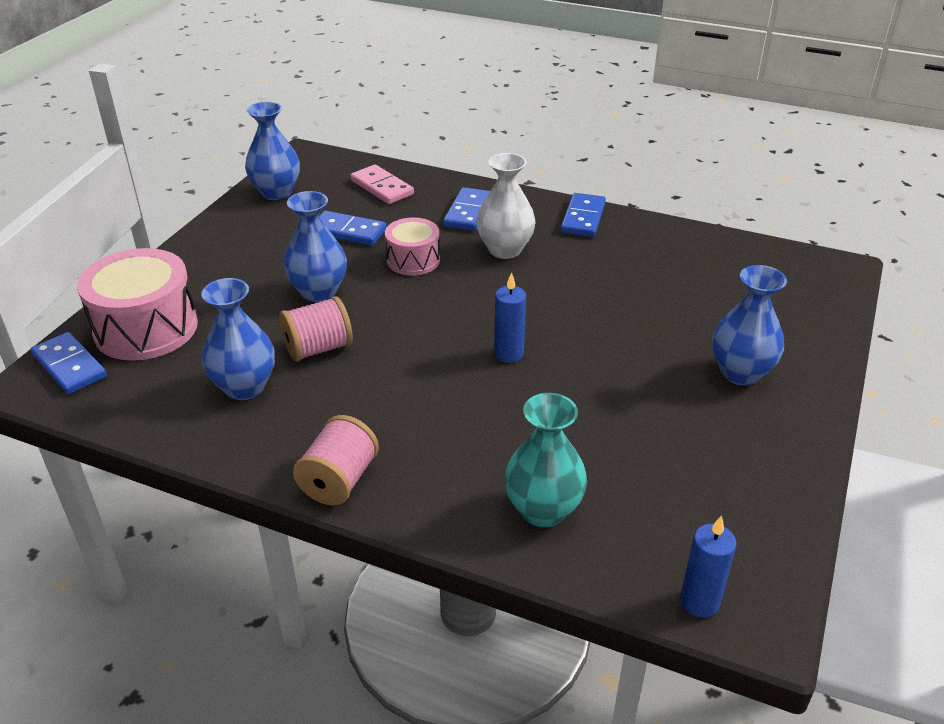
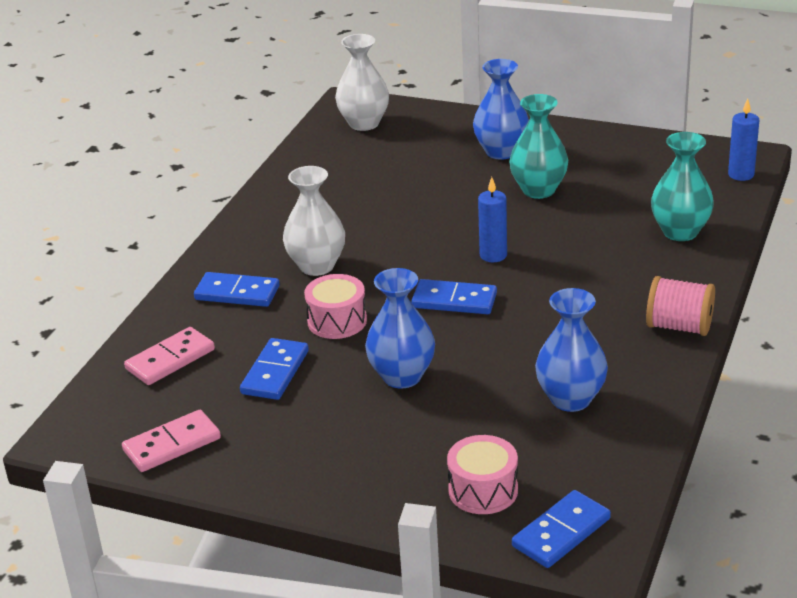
camera: 90 degrees left, 5 degrees down
pink drum [77,248,198,361] -> pink drum [447,435,518,514], size x0.59
blue vase [245,102,300,200] -> pink domino [122,410,221,472]
pink spool [279,296,353,362] -> none
blue domino [561,193,606,237] -> blue domino moved to [411,279,497,314]
none -> white vase [335,34,389,131]
none -> turquoise vase [509,94,568,199]

